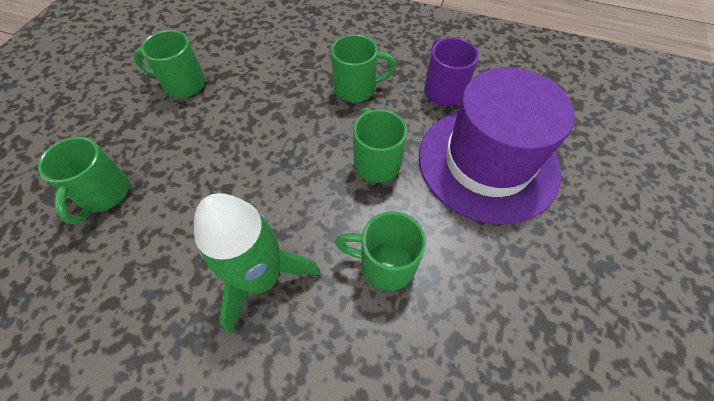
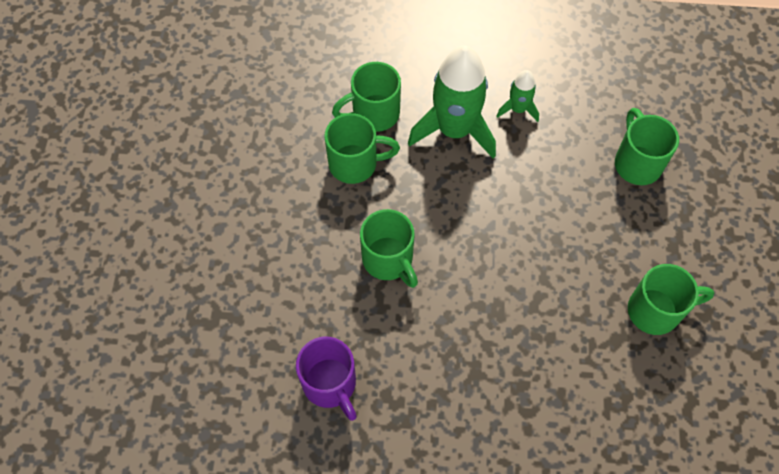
camera: 165 degrees right, 5 degrees up
green mug [331,34,397,102] -> green mug moved to [332,62,401,132]
purple hat [419,67,575,224] -> none
none -> green rocket [496,70,539,122]

